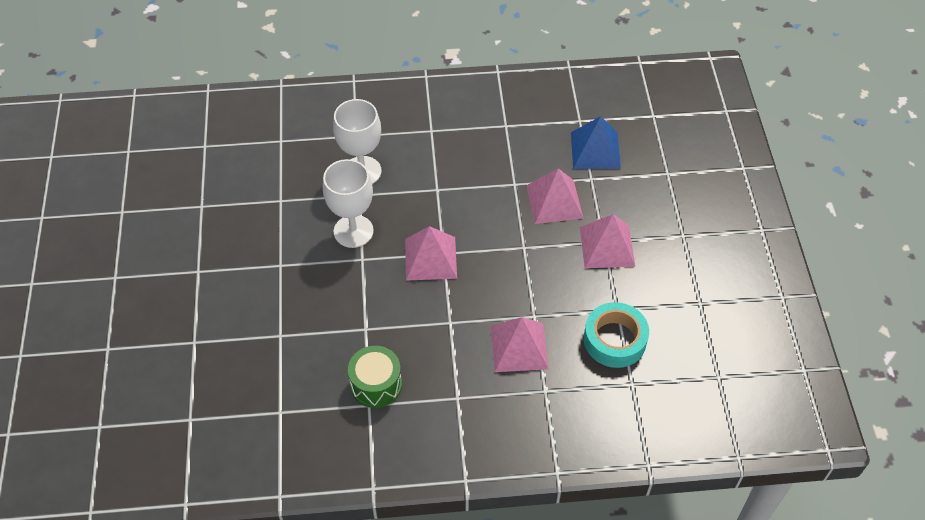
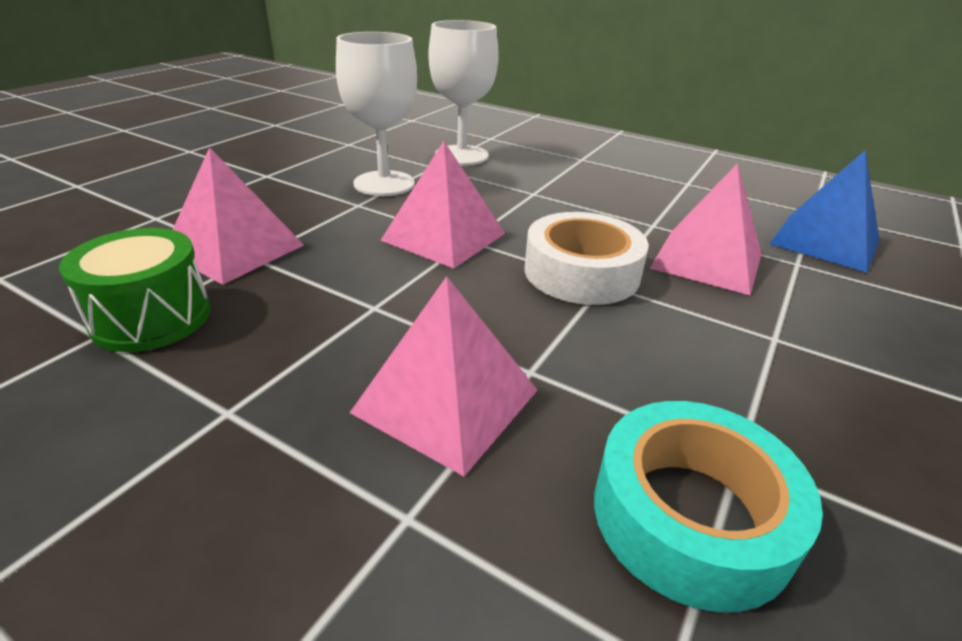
camera: 35 degrees right, 20 degrees down
pink pyramid [580,214,635,268] -> pink pyramid moved to [173,147,304,284]
none -> white tape [524,212,649,305]

